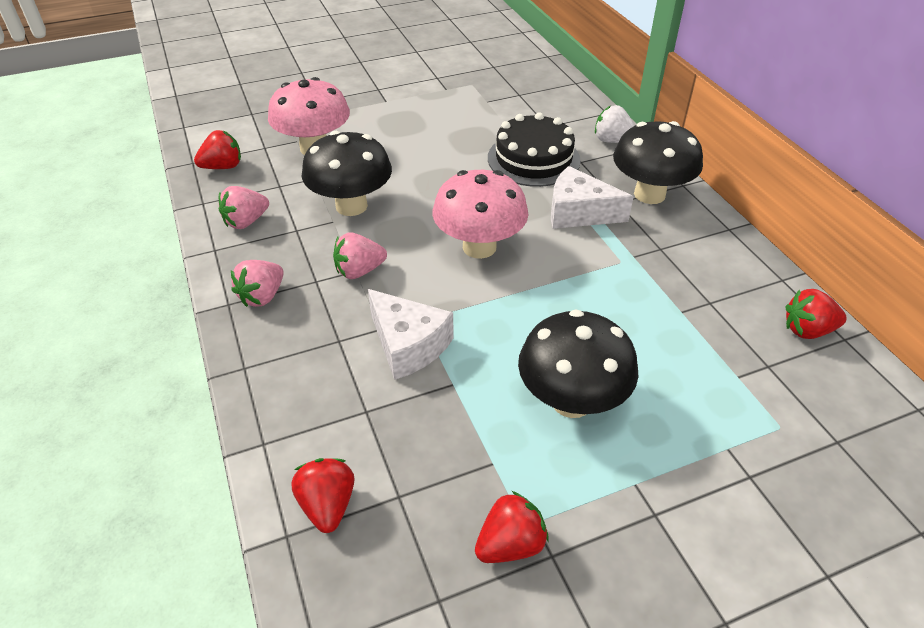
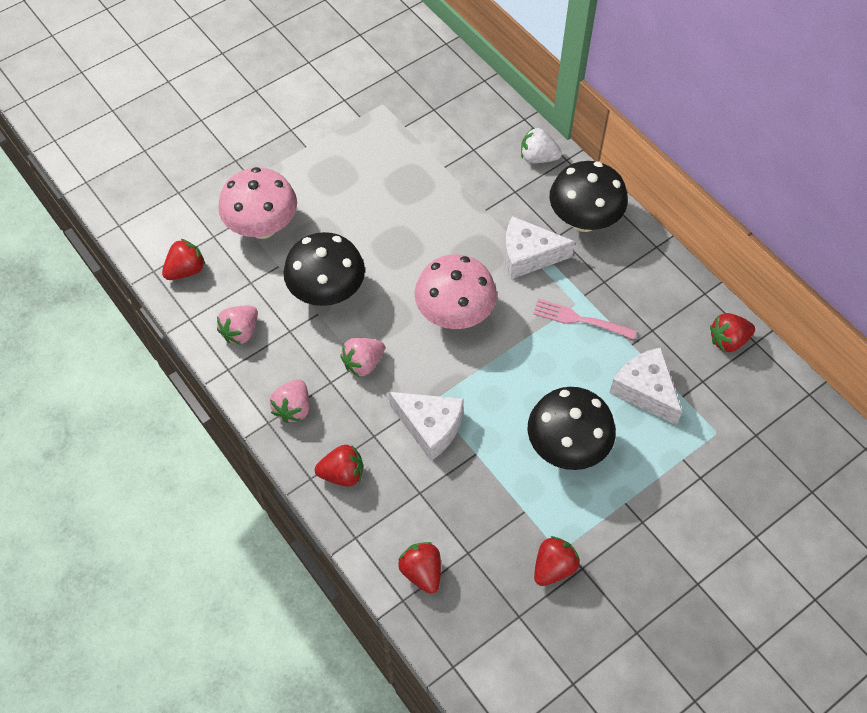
camera: 15 degrees left, 15 degrees up
black cake [488,112,581,187] -> none
none -> red strawberry [315,444,363,487]
none -> pink fork [533,299,636,340]
none -> white cheese [609,347,682,425]

